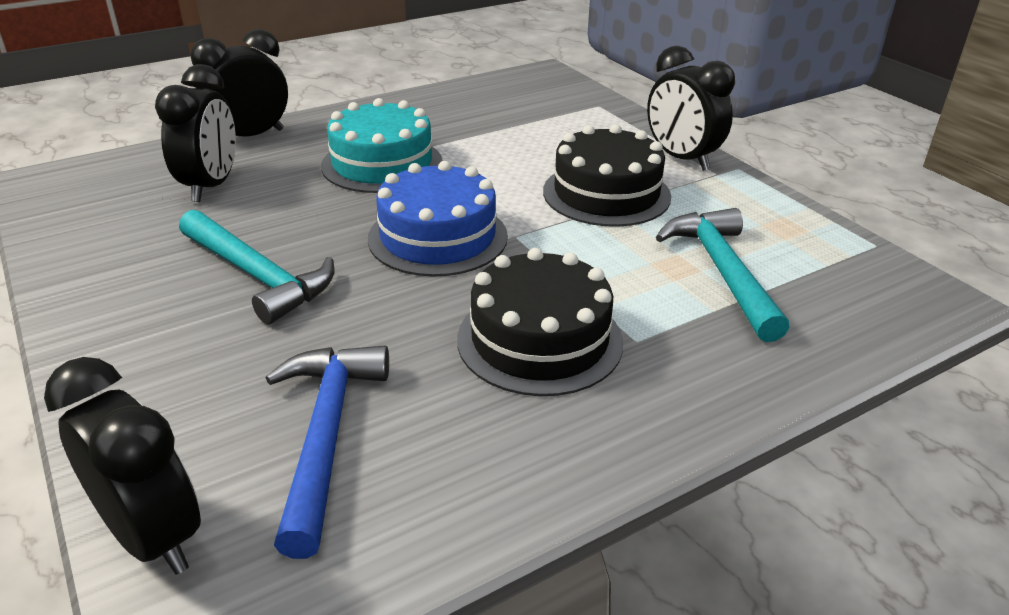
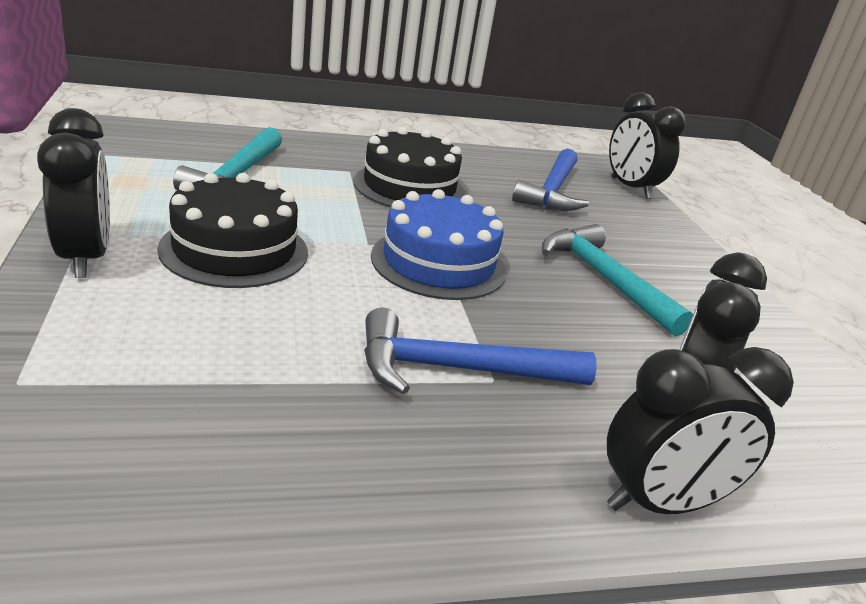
camera: 165 degrees left, 5 degrees down
turquoise cake [321,98,443,193] -> blue hammer [364,308,597,394]

